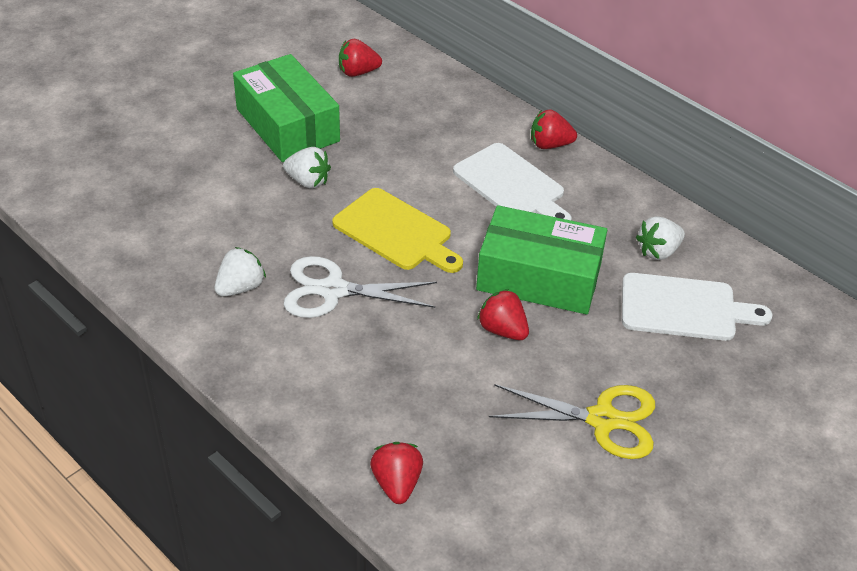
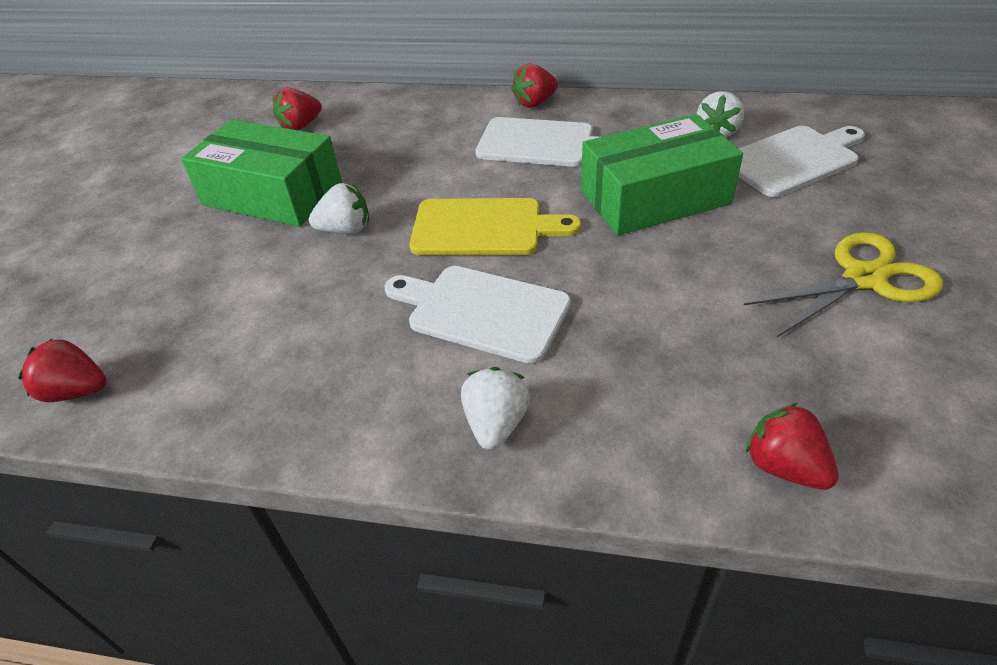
camera: 30 degrees left, 0 degrees up
white strawberry [215,247,266,297] -> white strawberry moved to [461,367,530,450]
white scissors [284,256,437,318] -> white cutting board [385,266,571,364]
red strawberry [477,289,529,340] -> red strawberry moved to [18,338,106,402]

